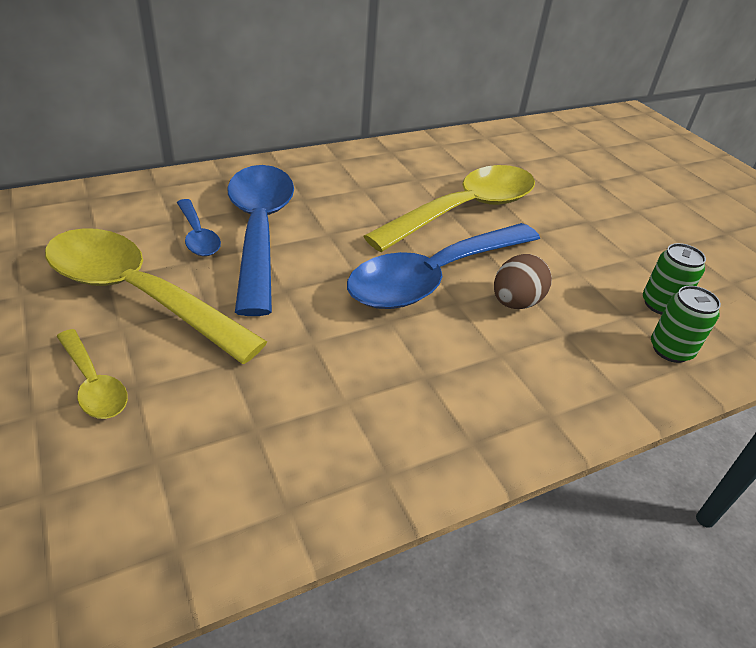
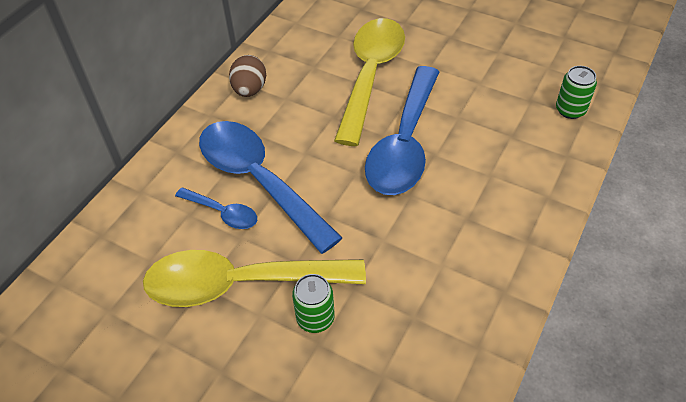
camera: 30 degrees left, 10 degrees up
yellow spoon [56,329,128,419] -> none
brown egg [494,254,552,309] -> brown egg moved to [229,55,266,97]
green can [643,243,706,315] -> green can moved to [292,274,335,333]

